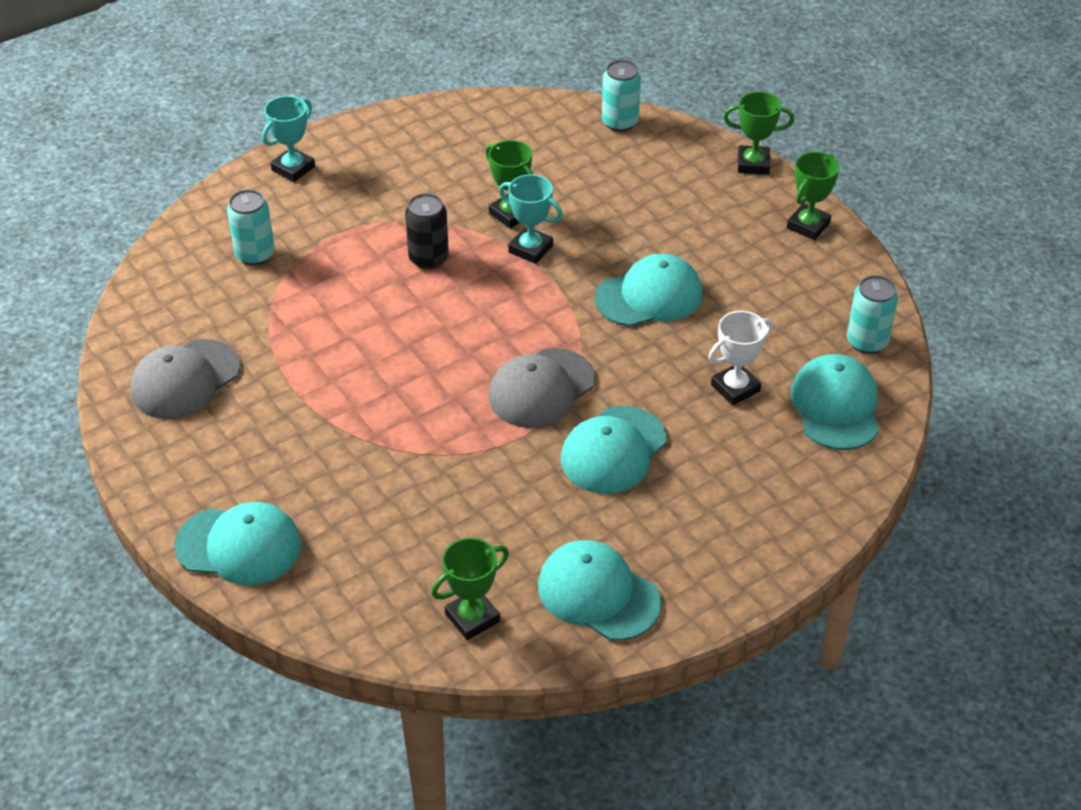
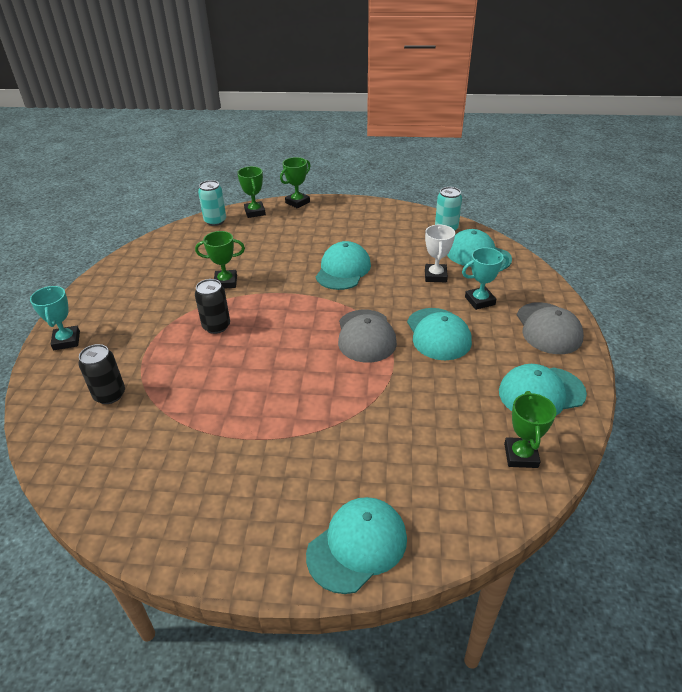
camera: 50 degrees left, 5 degrees down
grey cap [131,339,240,419] -> grey cap moved to [517,302,584,354]
turquoise can [227,189,275,266] -> black can [78,344,125,404]
turquoise trophy [499,174,563,264] -> turquoise trophy moved to [462,248,509,310]
green trophy [787,152,840,240] -> green trophy moved to [237,166,266,218]

